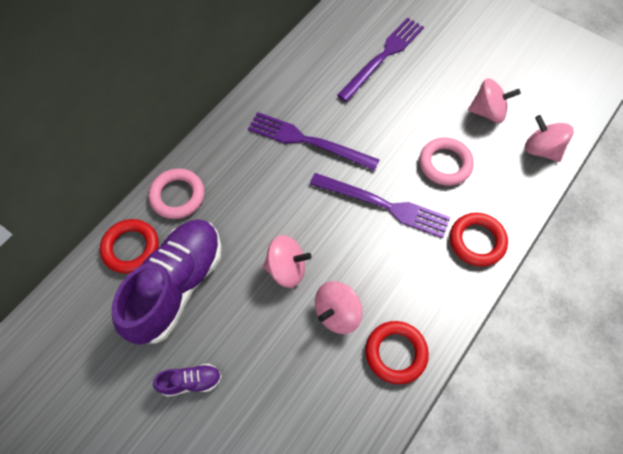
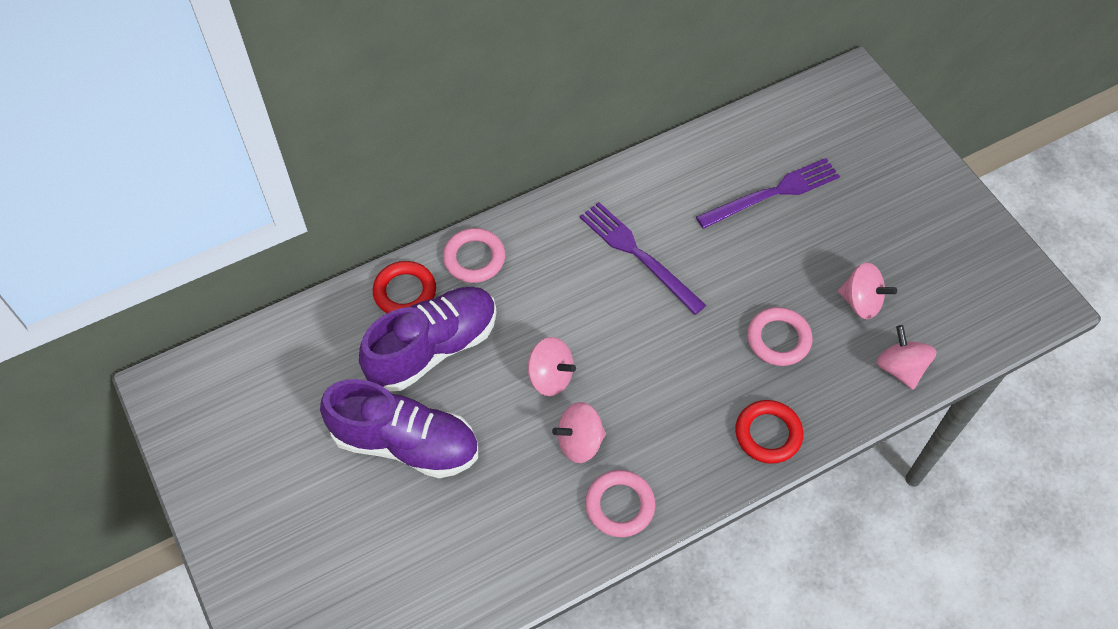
camera: 25 degrees right, 5 degrees down
purple shoe [153,364,222,397] -> purple shoe [320,379,478,478], size x2.31
purple fork [310,173,450,238] -> none
red ring [366,321,429,384] -> pink ring [585,470,655,537]

